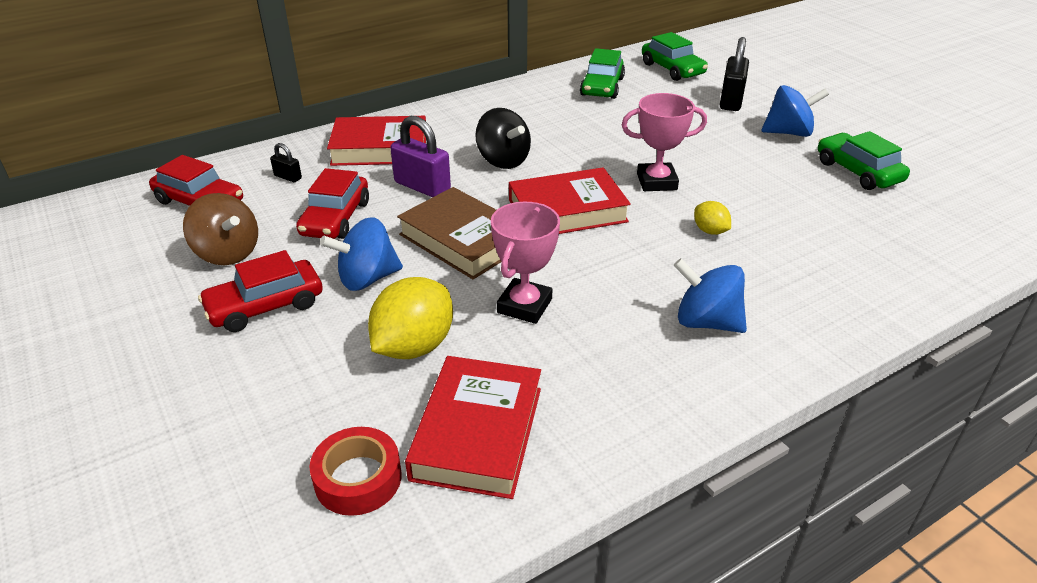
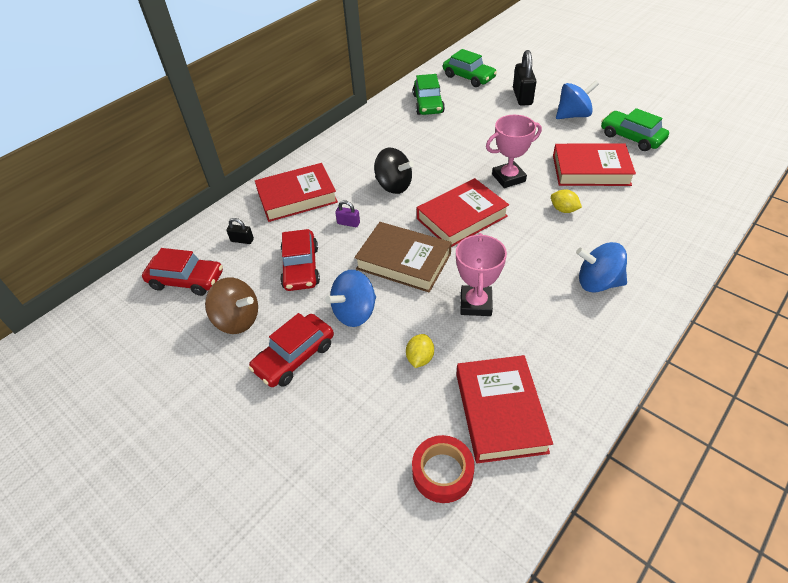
camera: 15 degrees left, 10 degrees up
yellow lemon [368,277,453,359] -> yellow lemon [406,334,434,368], size x0.51
purple padlock [390,116,451,197] -> purple padlock [335,201,360,227], size x0.50
none -> red book [553,144,636,186]

